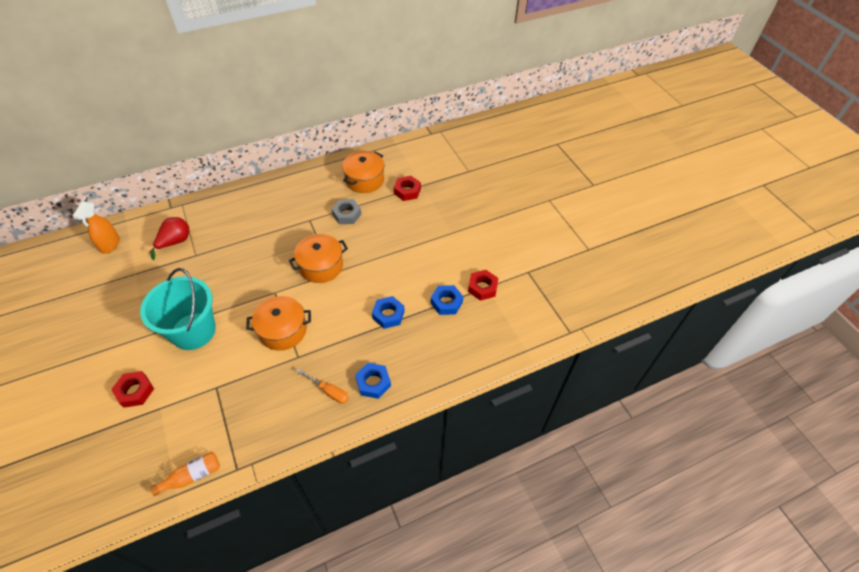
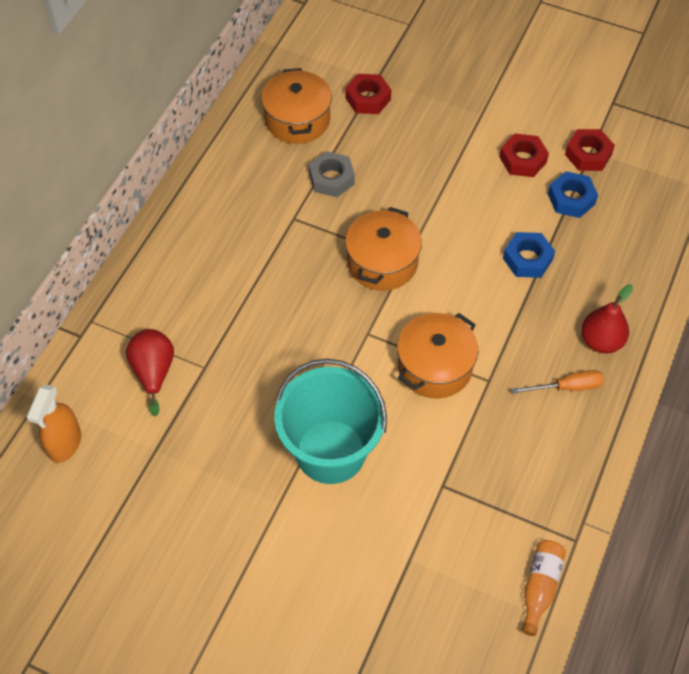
camera: 40 degrees left, 5 degrees up
orange spray bottle [73,201,120,254] -> orange spray bottle turned 45 degrees clockwise [26,384,81,463]
red nut [111,371,154,408] -> red nut moved to [499,133,549,177]
blue nut [355,363,391,399] -> red pear [581,285,633,353]

